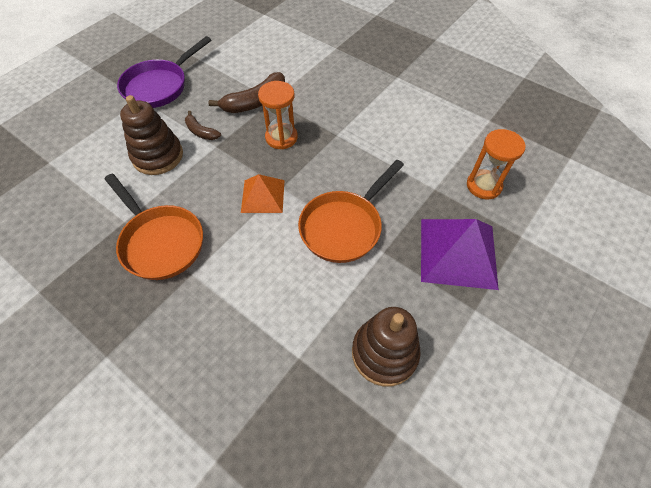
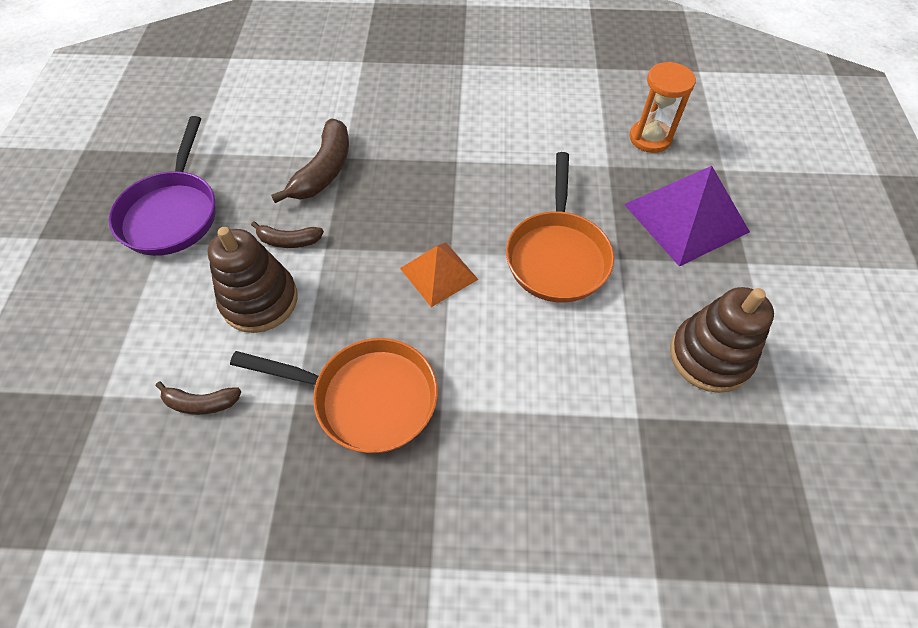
camera: 35 degrees left, 0 degrees up
orange hourglass [258,81,298,149] -> none
none -> brown banana [156,382,242,415]

